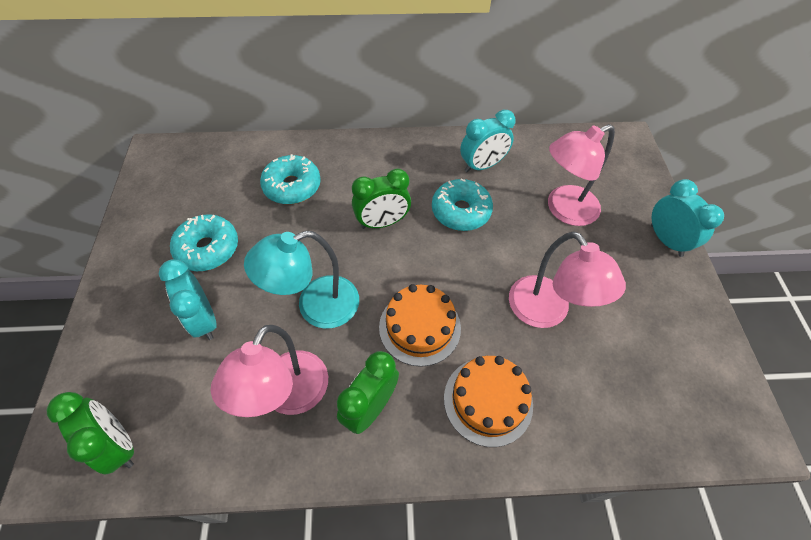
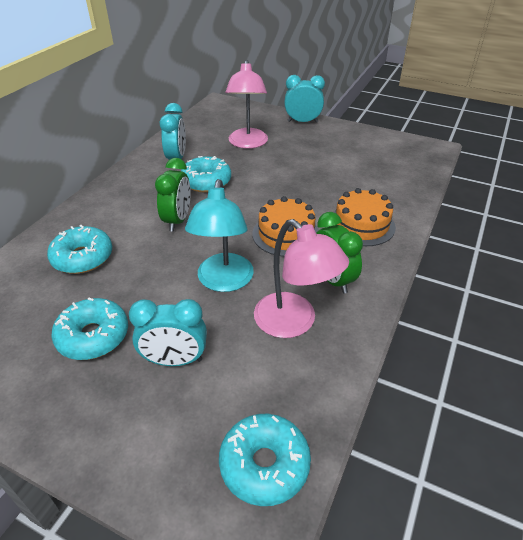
camera: 60 degrees left, 15 degrees down
green clock [46,392,134,475] -> turquoise donut [219,414,311,506]
pink lamp [509,231,626,328] -> none

